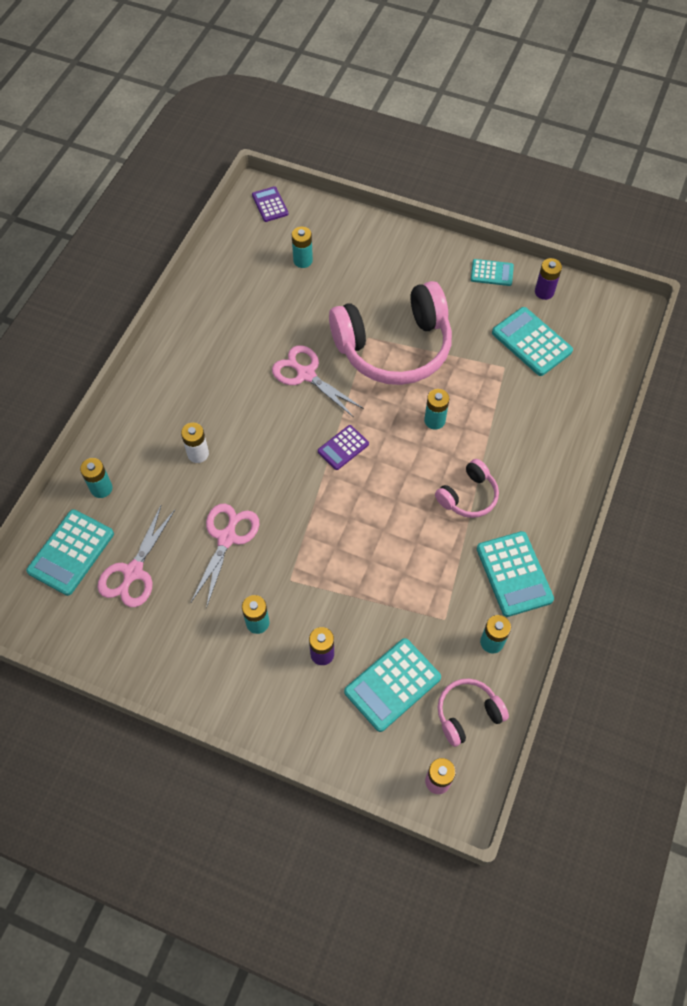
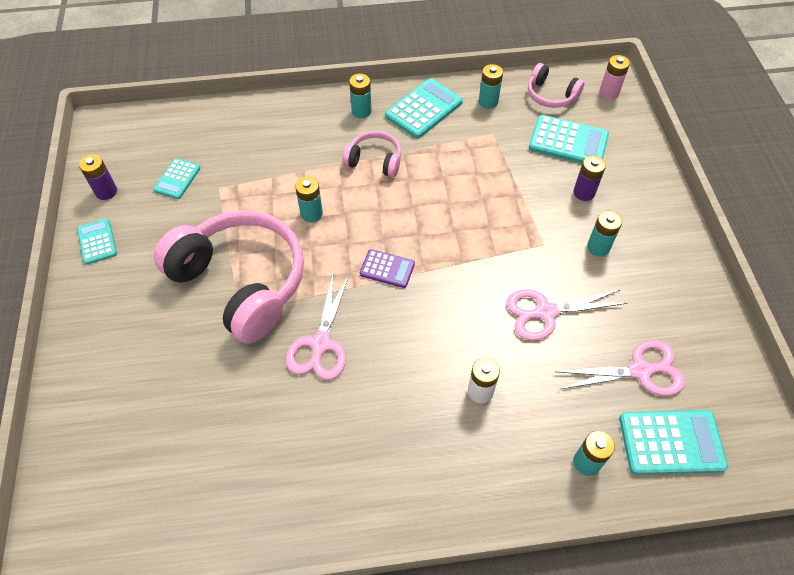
camera: 120 degrees left, 5 degrees down
purple calculator [252,186,288,222] -> none
turquoise battery [292,227,313,268] -> turquoise battery moved to [349,74,372,118]
turquoise calculator [492,307,573,376] -> turquoise calculator [153,158,201,199], size x0.60

